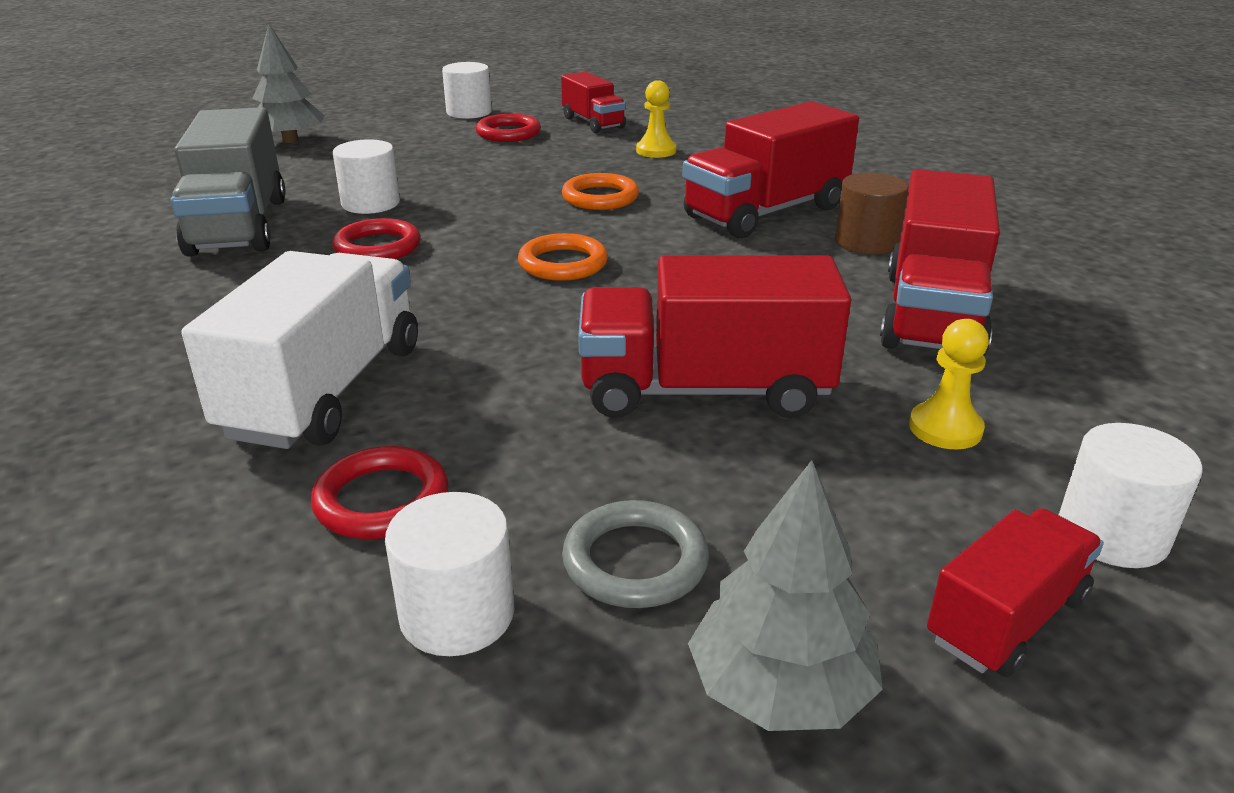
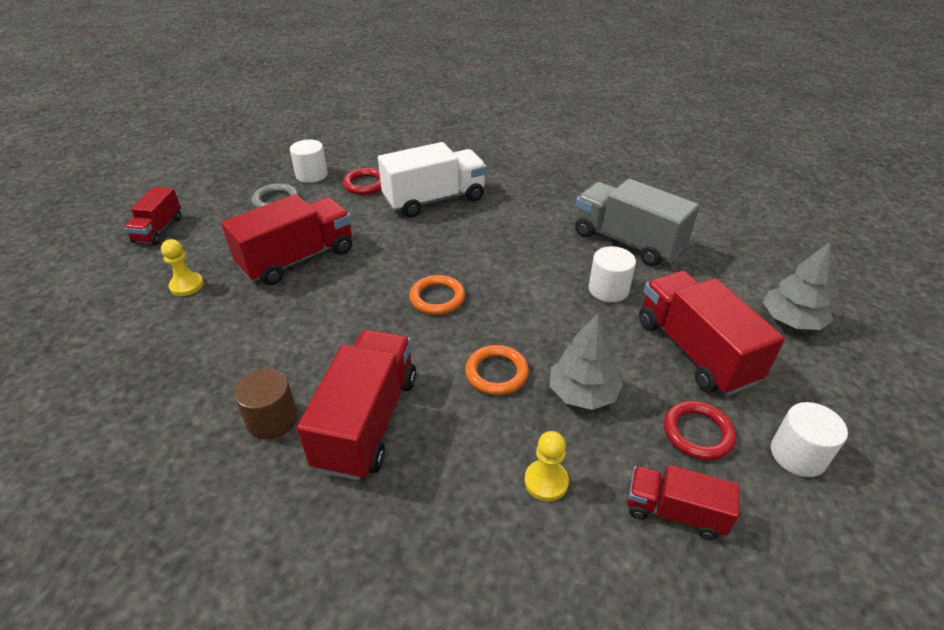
camera: 140 degrees right, 10 degrees up
white truck [182,251,418,449] -> white truck turned 90 degrees counterclockwise [378,142,487,217]
red ring [332,218,421,259] -> none
grey tree [688,460,883,731] -> grey tree moved to [550,313,623,410]
red truck [880,169,1000,357] -> red truck moved to [639,271,785,396]
white cylinder [1059,423,1203,568] -> none

